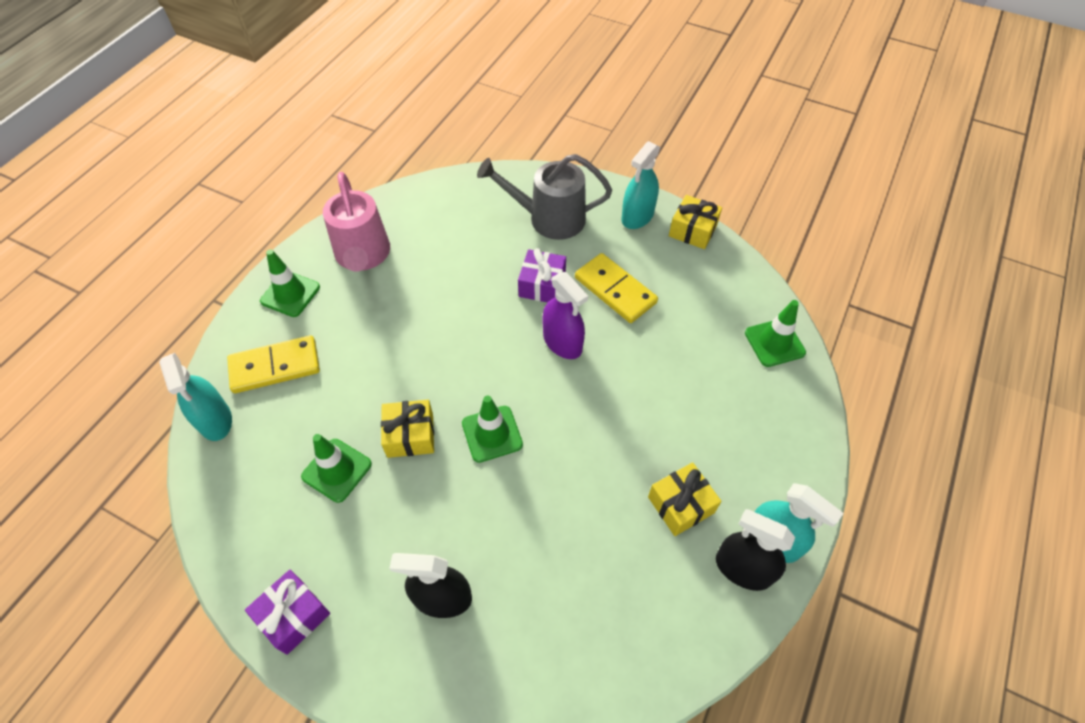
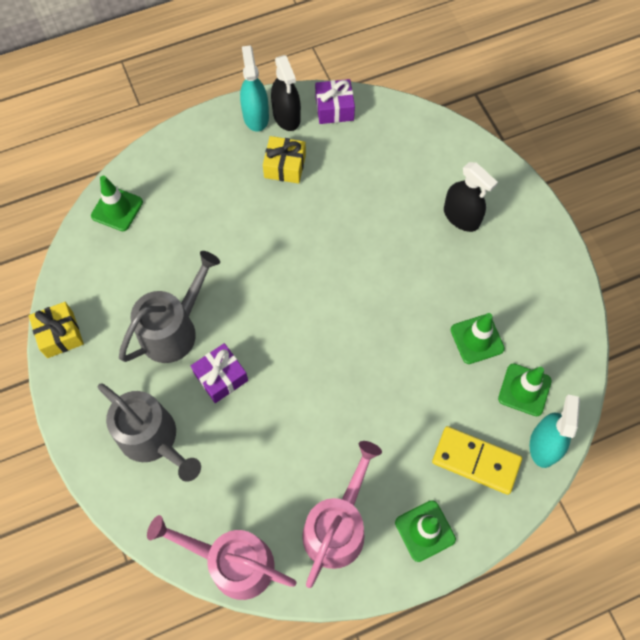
camera: 140 degrees left, 10 degrees up
purple gift [245,570,330,655] -> purple gift moved to [315,79,355,124]
yellow gift [381,400,434,458] -> none
green traffic cone [462,395,523,463] -> green traffic cone moved to [498,363,552,416]
purple spray bottle [542,272,588,359] -> none
yellow domino [575,253,658,323] -> grey watering can [119,251,220,363]
turquoise spray bottle [622,141,660,229] -> none
none -> pink watering can [147,515,297,600]

